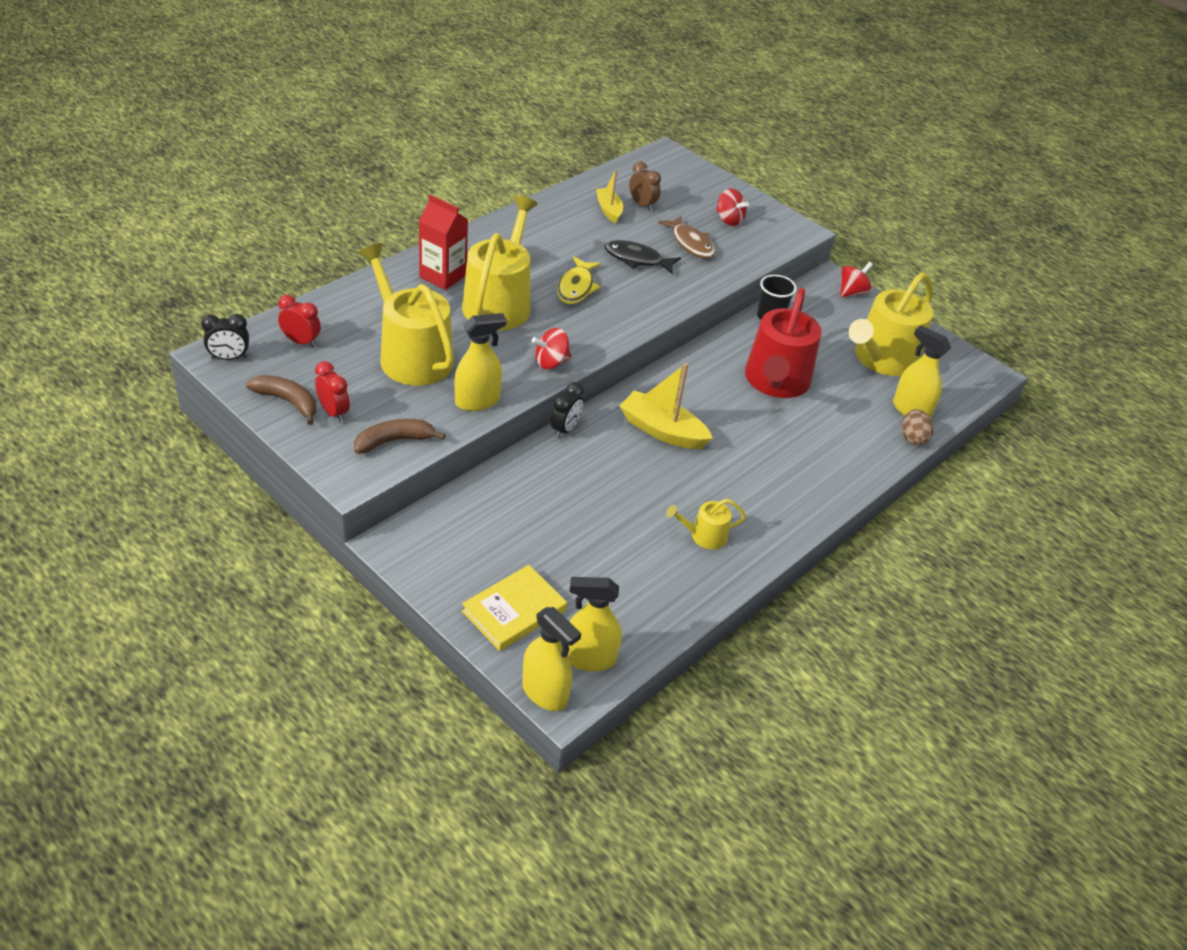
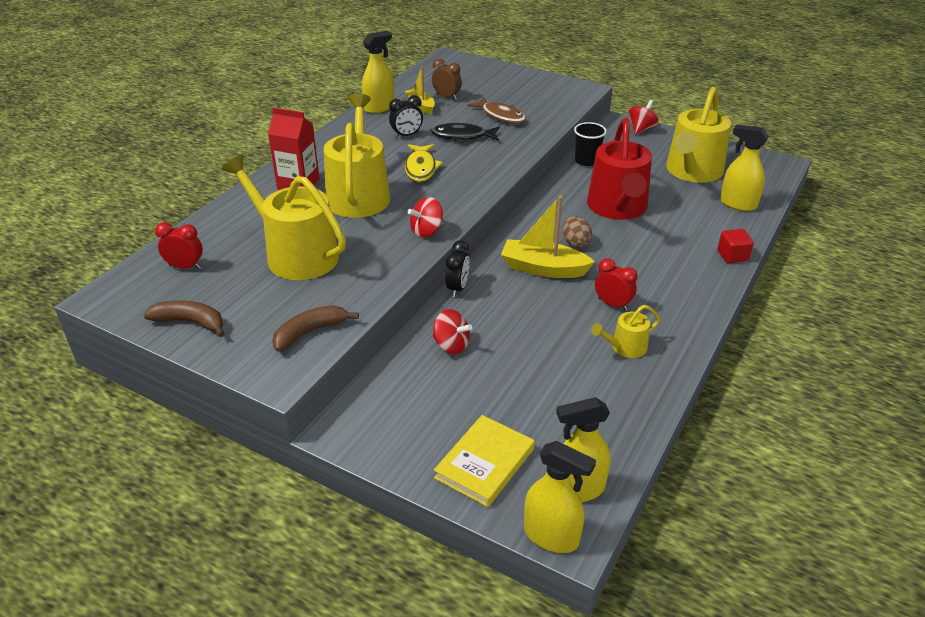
camera: 10 degrees left, 5 degrees down
black clock [201,314,249,360] -> black clock moved to [389,95,423,138]
red clock [315,361,350,422] -> red clock moved to [595,258,637,311]
yellow spray bottle [455,313,507,411] -> yellow spray bottle moved to [362,31,394,113]
red spinning top [716,188,749,226] -> red spinning top moved to [433,309,472,355]
brown egg [902,409,934,446] -> brown egg moved to [563,216,592,248]
none -> red cube [717,229,754,263]

